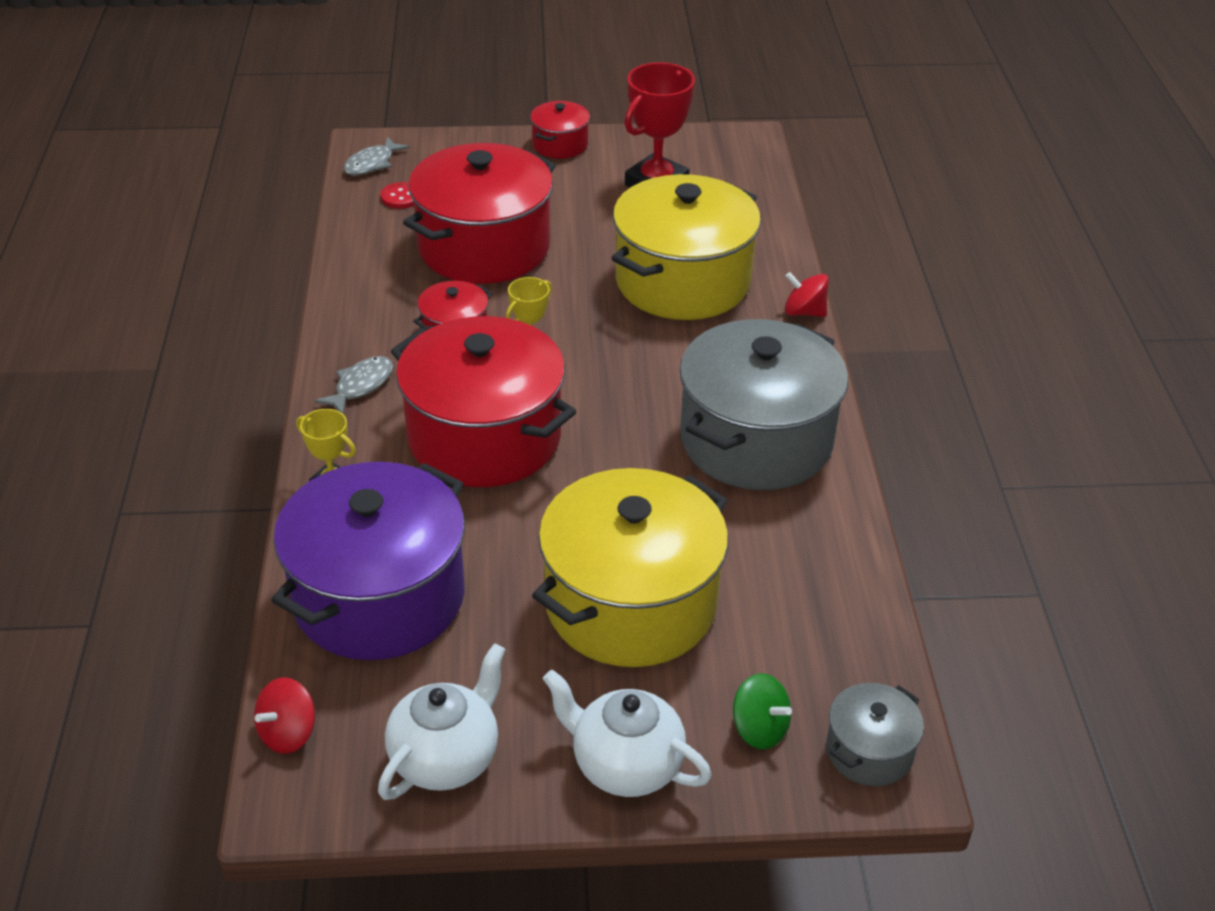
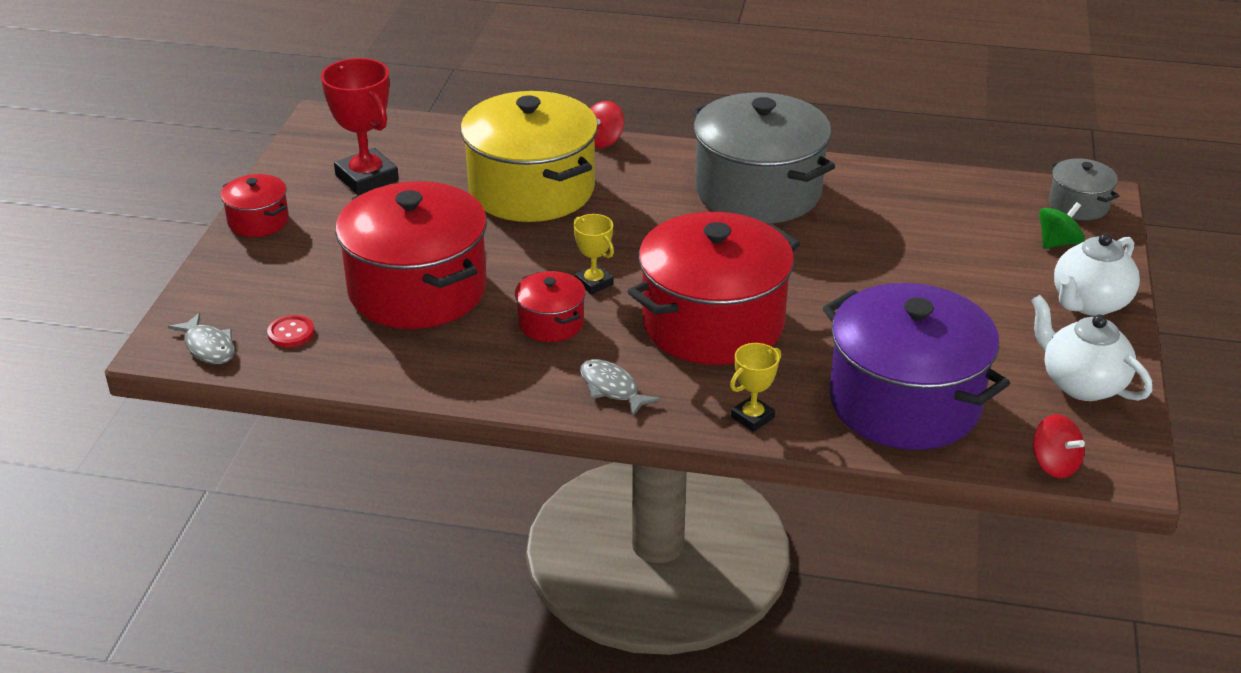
camera: 75 degrees left, 5 degrees down
yellow pot [532,468,728,667] -> none

